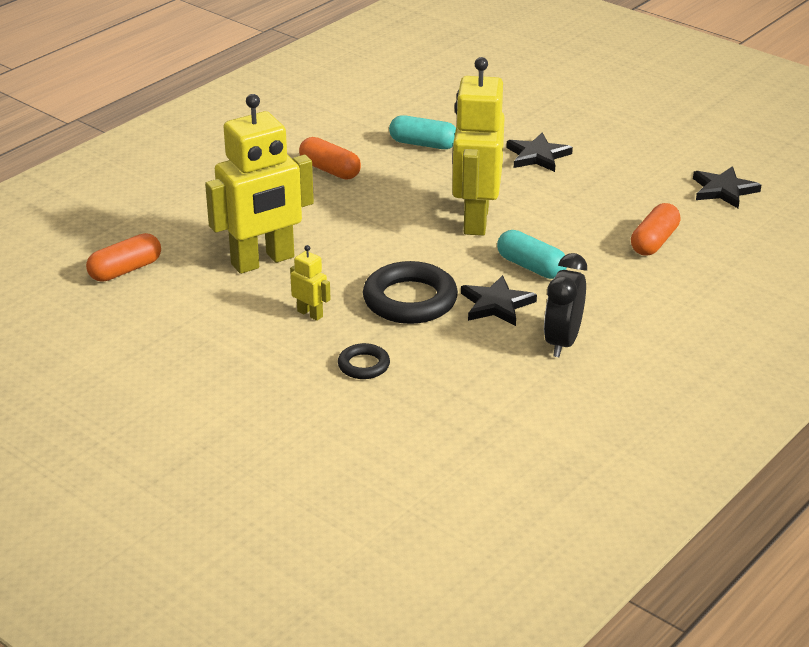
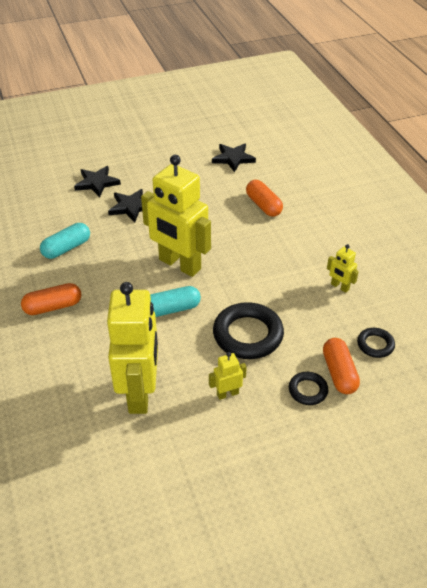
camera: 60 degrees left, 10 degrees up
orange capsule [86,233,161,282] -> orange capsule moved to [323,338,360,394]
black star [461,275,537,326] -> black star moved to [74,166,121,197]
turquoise capsule [497,230,567,279] -> turquoise capsule moved to [150,286,201,317]
black clock [544,253,587,357] -> yellow robot [327,244,359,293]
none -> black ring [357,328,395,358]

